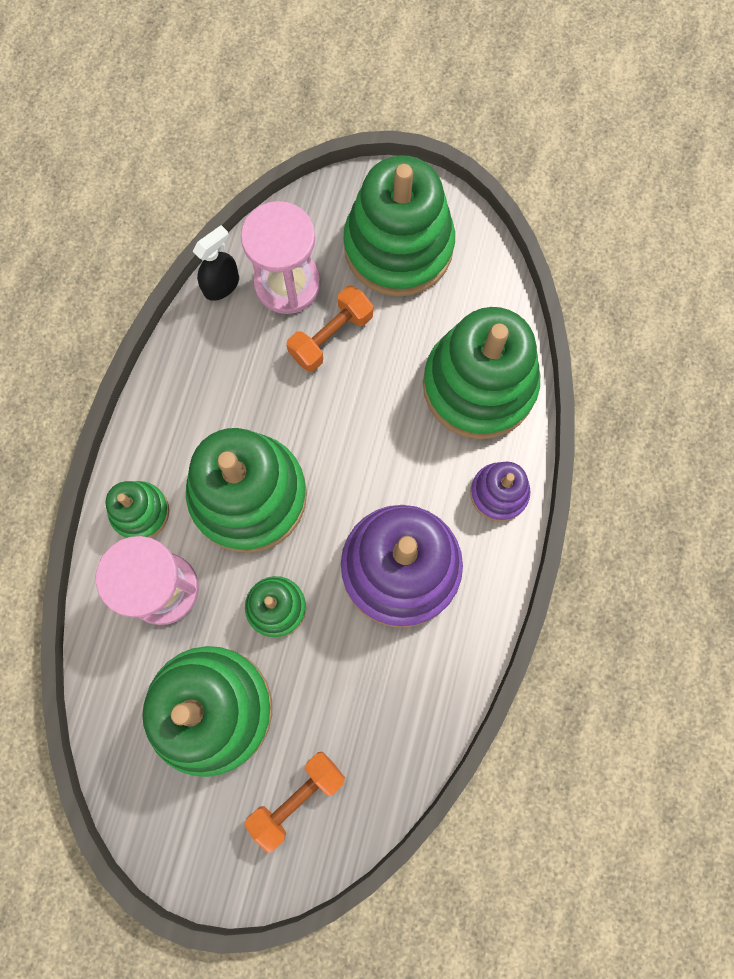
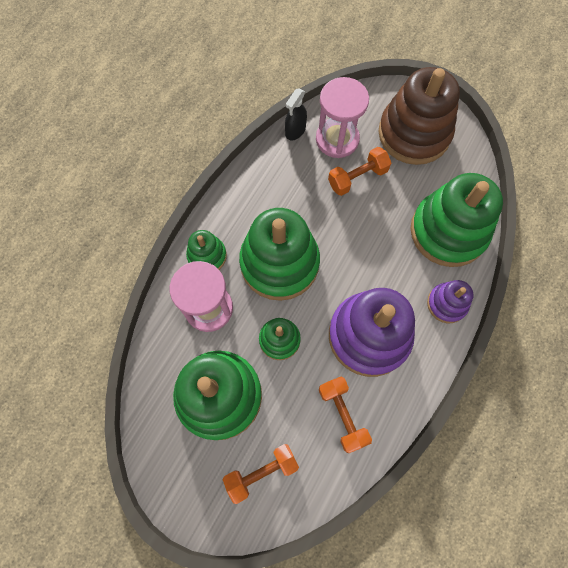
camera: 15 degrees right, 5 degrees down
black spray bottle [193,225,239,301] -> black spray bottle turned 150 degrees clockwise [285,89,307,140]
green stacking toy [343,155,455,297] -> brown stacking toy [378,67,460,165]
none -> orange dumbbell [319,376,372,453]

